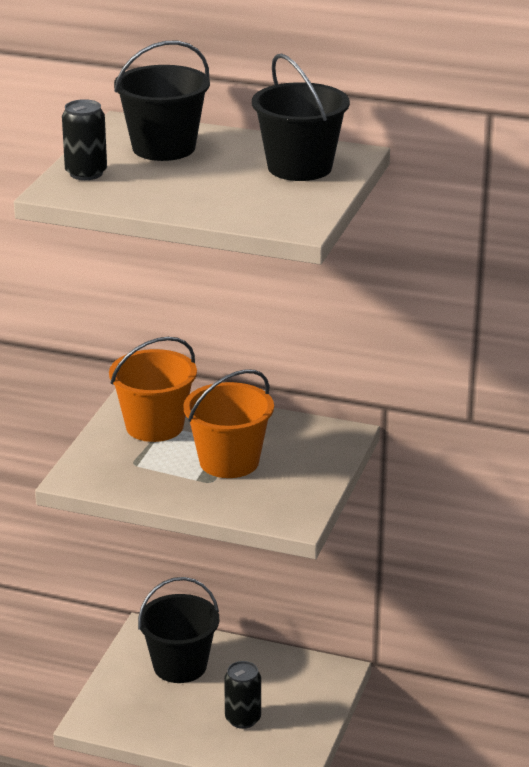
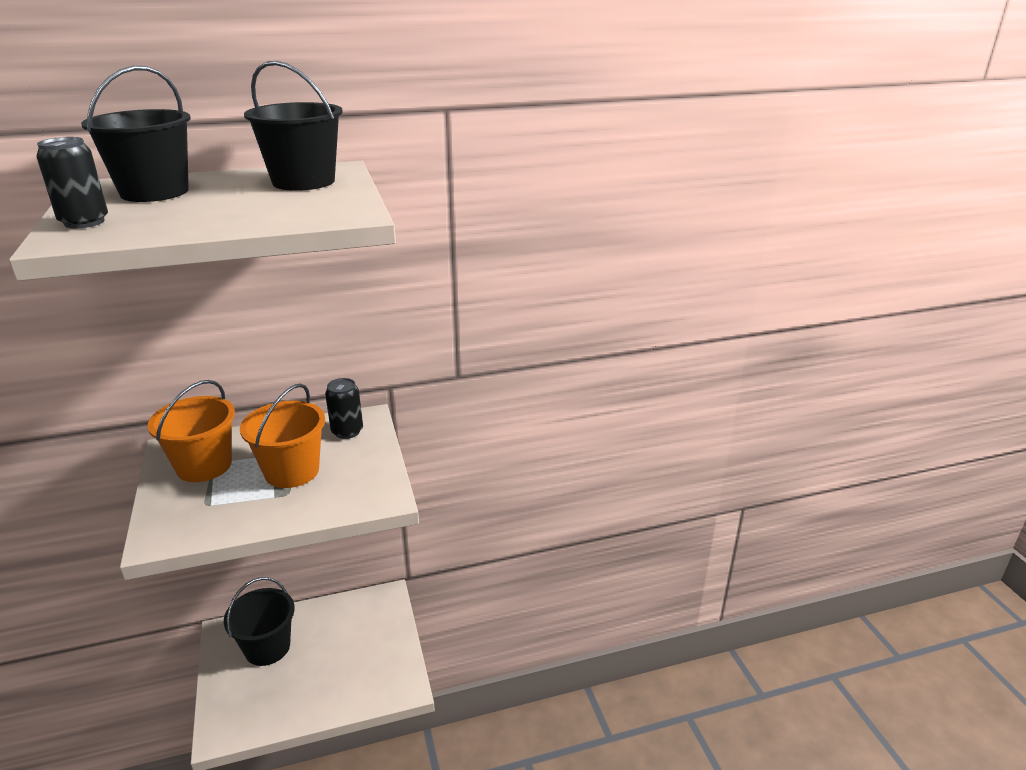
camera: 35 degrees left, 0 degrees up
black can [224,661,261,729] -> black can moved to [325,378,363,439]

